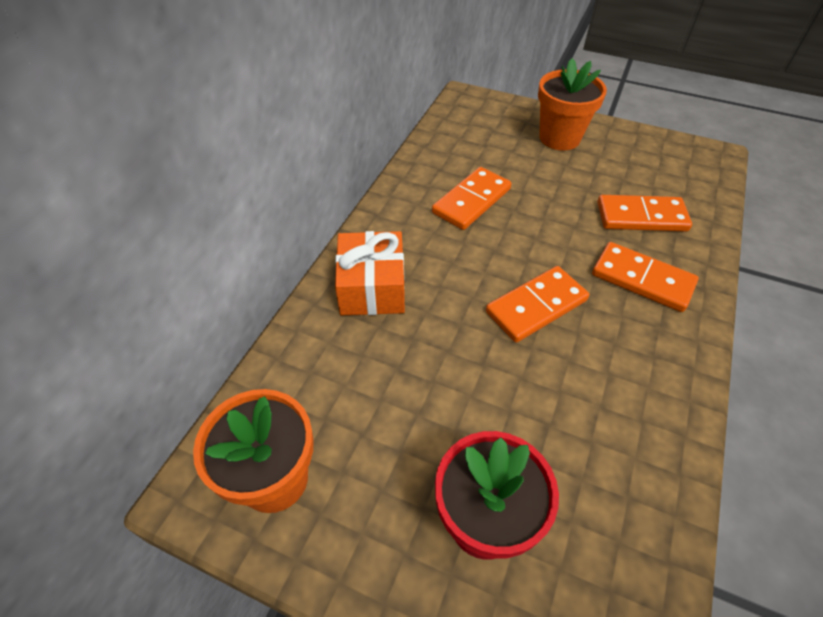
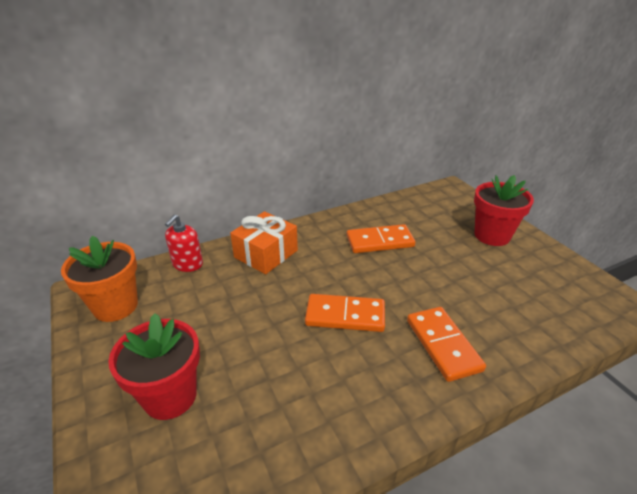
camera: 40 degrees right, 15 degrees down
orange flower pot [538,58,607,151] -> red flower pot [474,175,534,246]
orange domino [597,195,692,232] -> none
none -> red soap dispenser [165,214,203,272]

